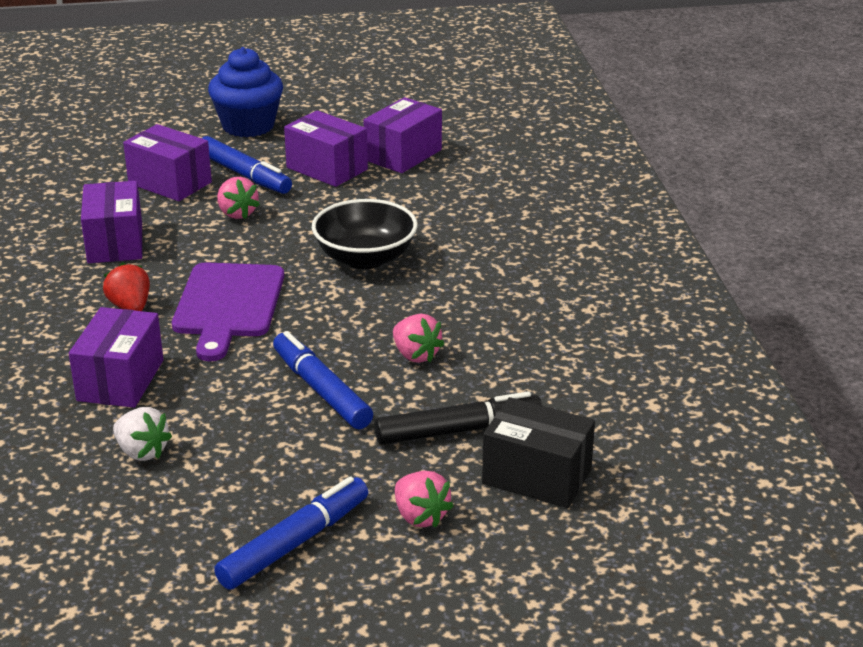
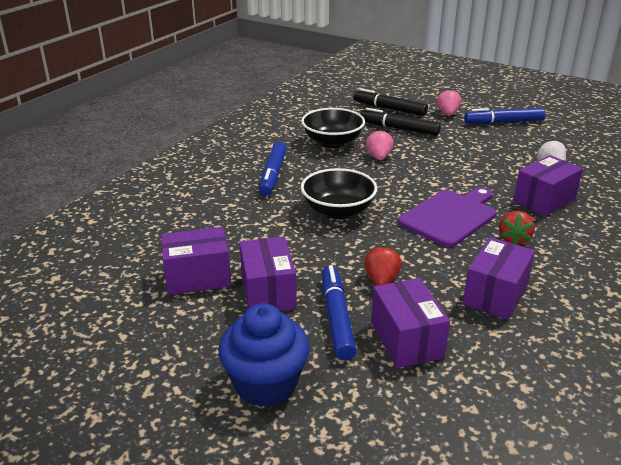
camera: 140 degrees left, 0 degrees up
pink strawberry [217,177,260,219] -> red strawberry [364,245,402,286]
blue marker [273,331,373,429] -> blue marker moved to [259,142,287,196]
black box [482,397,595,508] -> black marker [353,88,428,116]
none -> black bowl [301,108,365,148]

